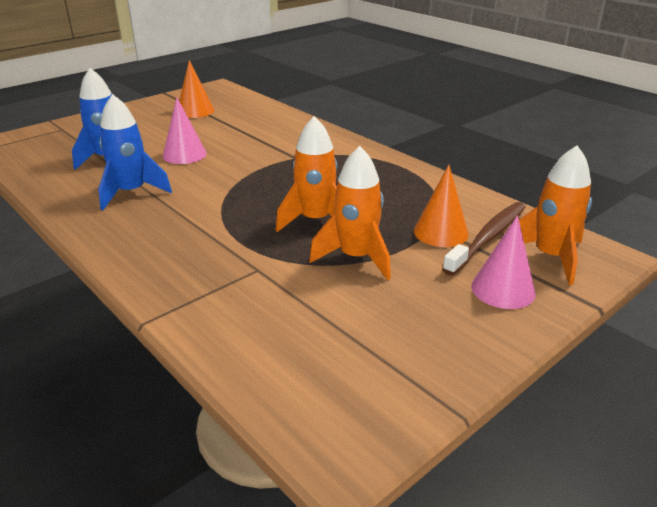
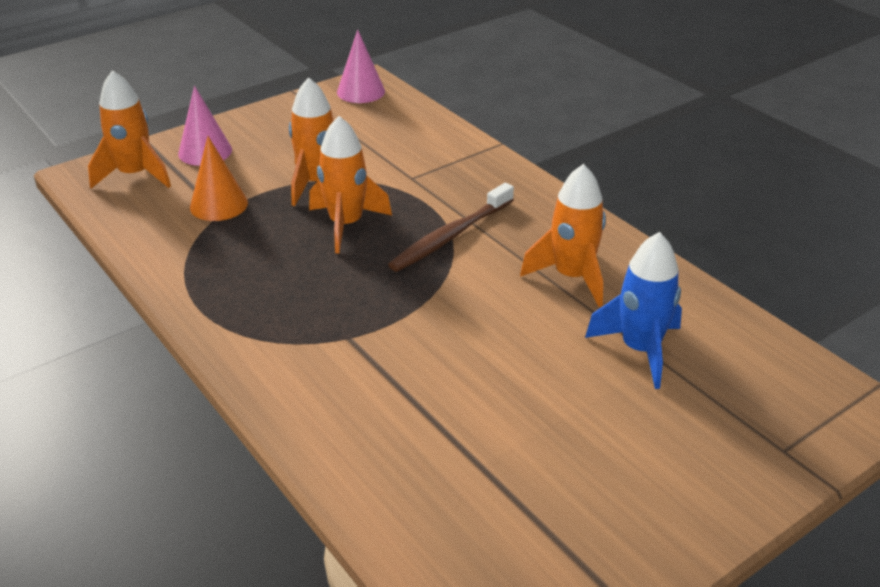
camera: 175 degrees left, 5 degrees up
blue rocket [98,94,172,210] -> orange rocket [520,164,606,307]
pink cone [163,97,207,164] -> pink cone moved to [337,29,385,103]
orange cone [179,60,214,118] -> none
brown toothbrush [442,202,526,275] -> brown toothbrush moved to [388,183,514,272]

